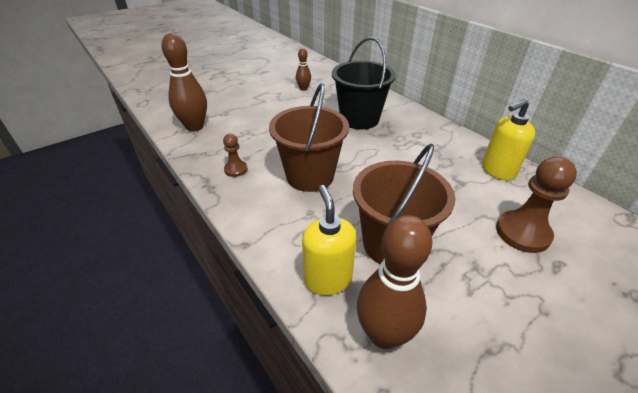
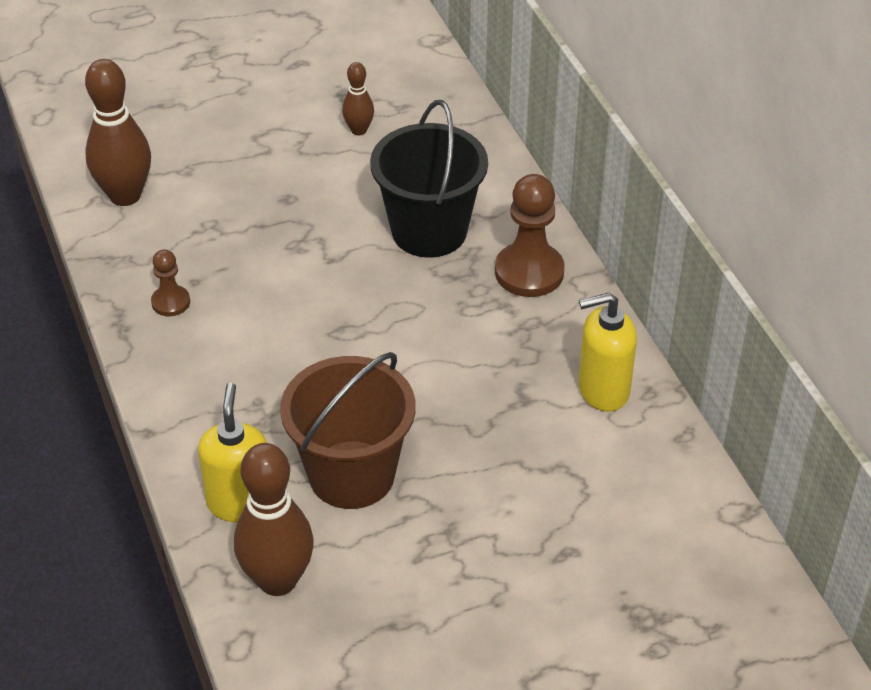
camera: 15 degrees right, 5 degrees up
brown bucket [269,83,349,192] -> none
brown pawn [496,157,577,253] -> brown pawn moved to [495,174,565,297]

